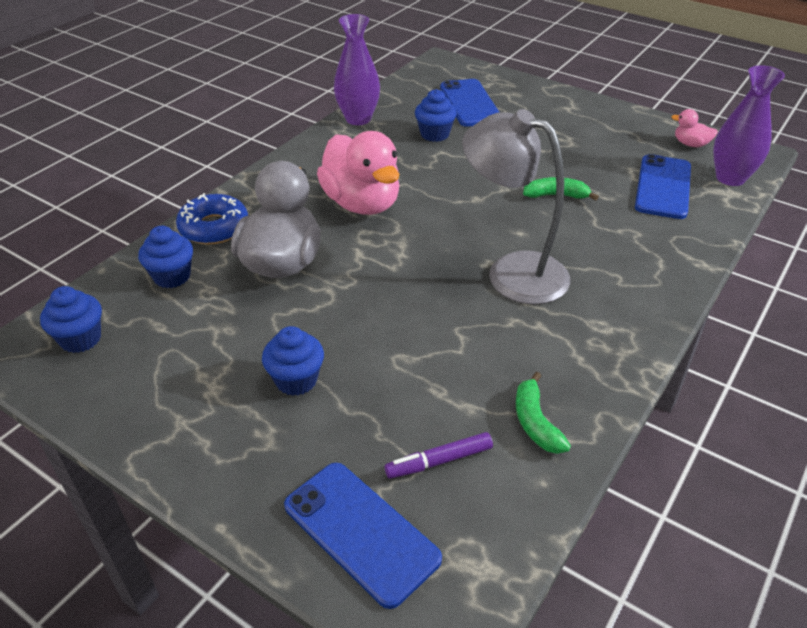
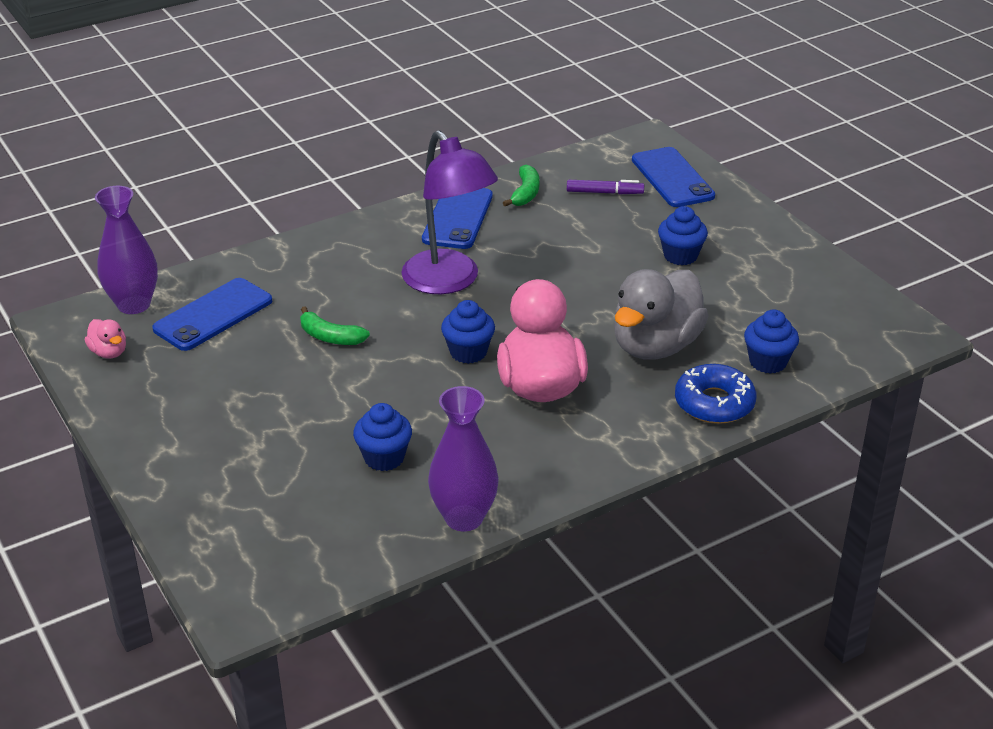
camera: 155 degrees left, 5 degrees down
blue cupcake [40,286,102,353] -> blue cupcake moved to [441,300,495,364]
blue phone [440,79,499,127] -> blue phone moved to [422,188,493,249]
grey lamp [463,109,570,304] -> purple lamp [401,130,498,294]

